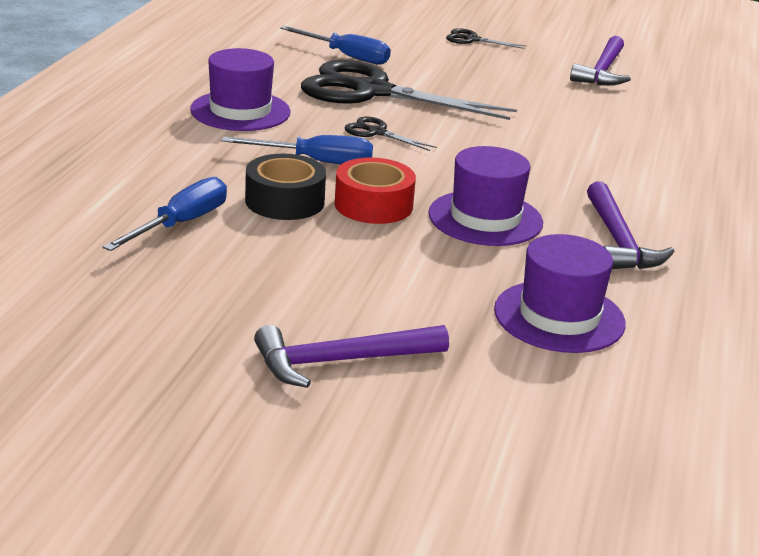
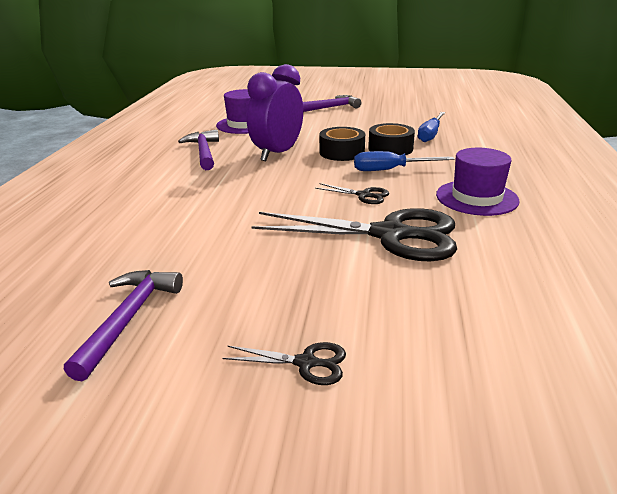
camera: 175 degrees right, 0 degrees up
blue screwdriver [280,26,391,65] -> none
red tape [334,158,416,224] -> black tape [319,127,365,161]
purple hat [428,146,543,246] -> purple clock [247,64,303,161]

